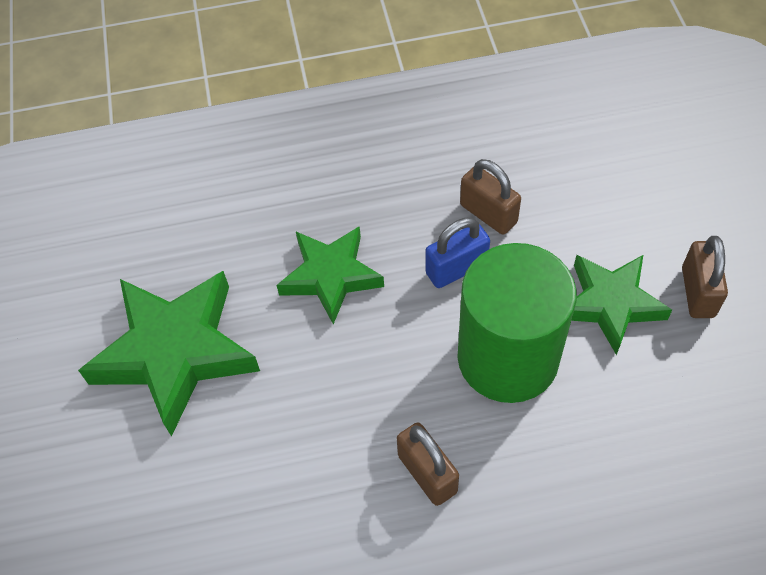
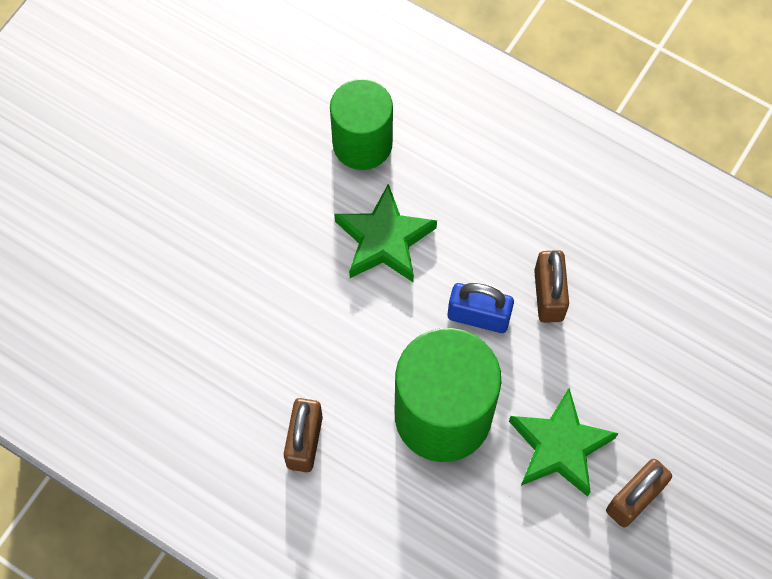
camera: 40 degrees right, 10 degrees up
green star [78,271,260,437] -> none
none -> green cylinder [330,79,393,170]

